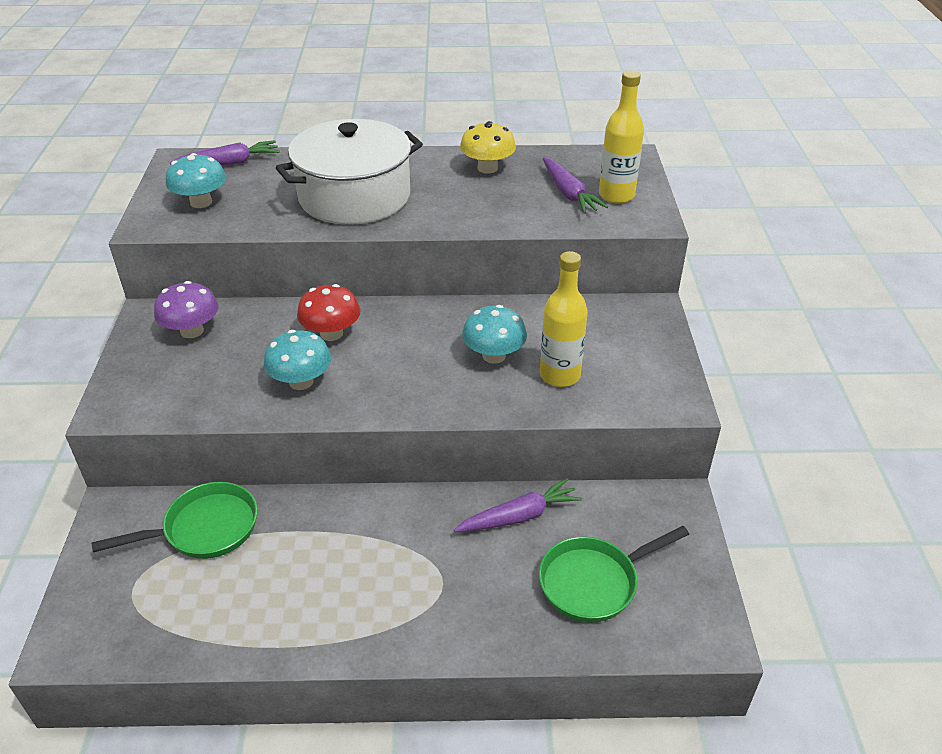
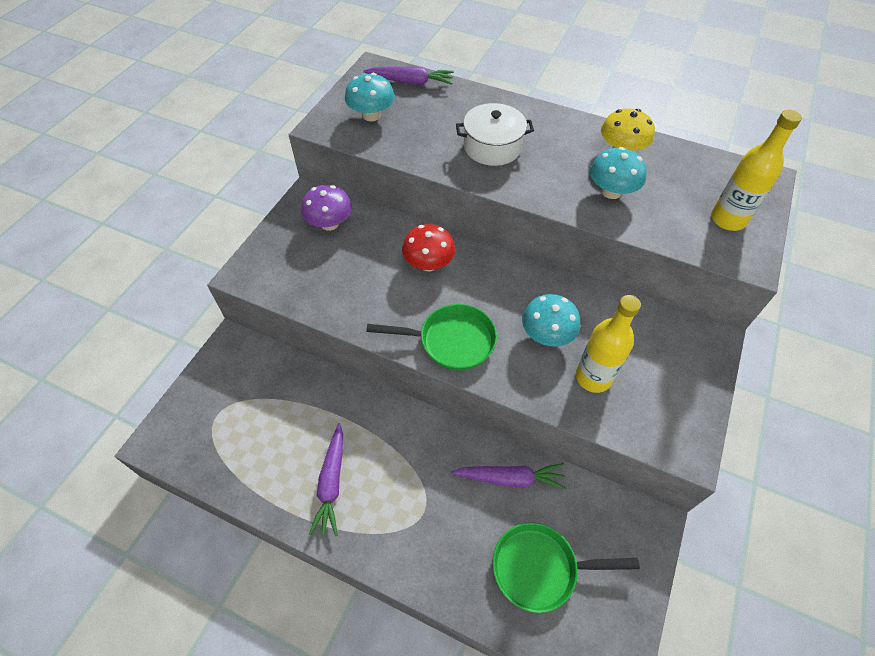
camera: 25 degrees right, 15 degrees up
green pan [92,482,257,559] -> green pan moved to [366,304,497,370]
turquoise mushroom [264,330,331,390] -> turquoise mushroom moved to [590,147,647,199]
white pot [276,119,423,225] -> white pot [456,103,534,166], size x0.59
purple carrot [543,157,608,214] -> purple carrot moved to [309,423,343,536]

